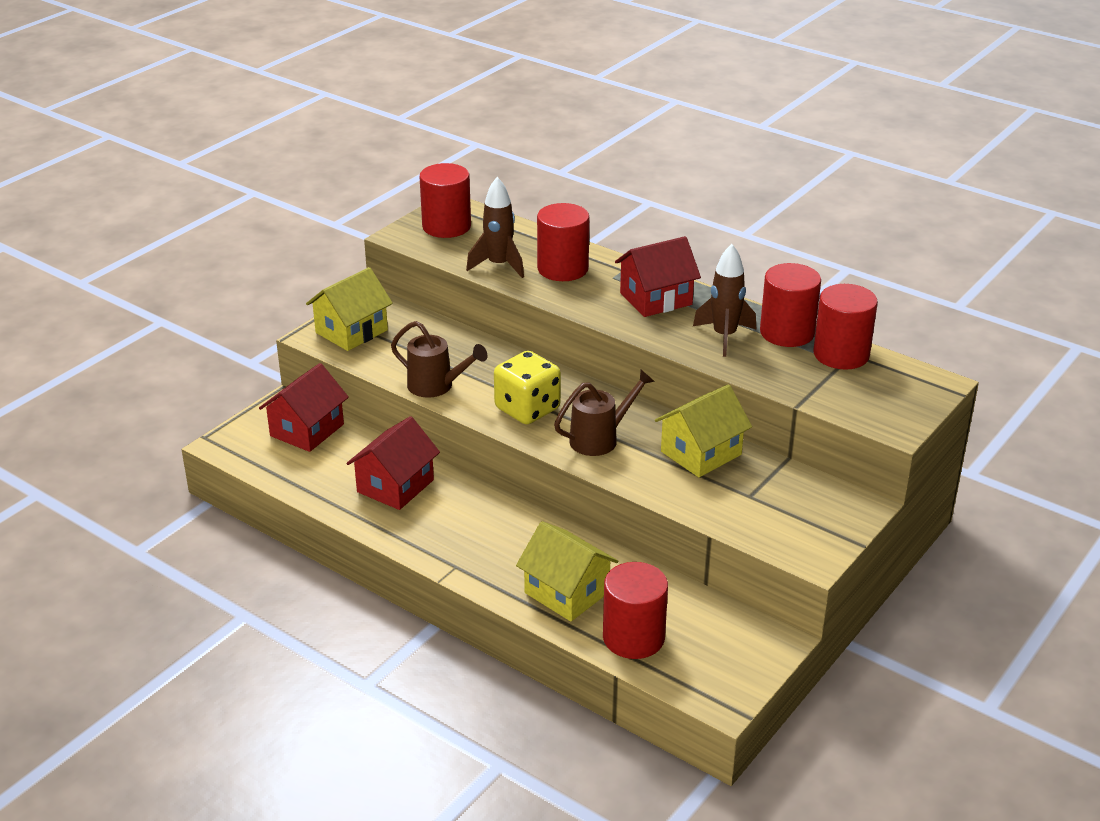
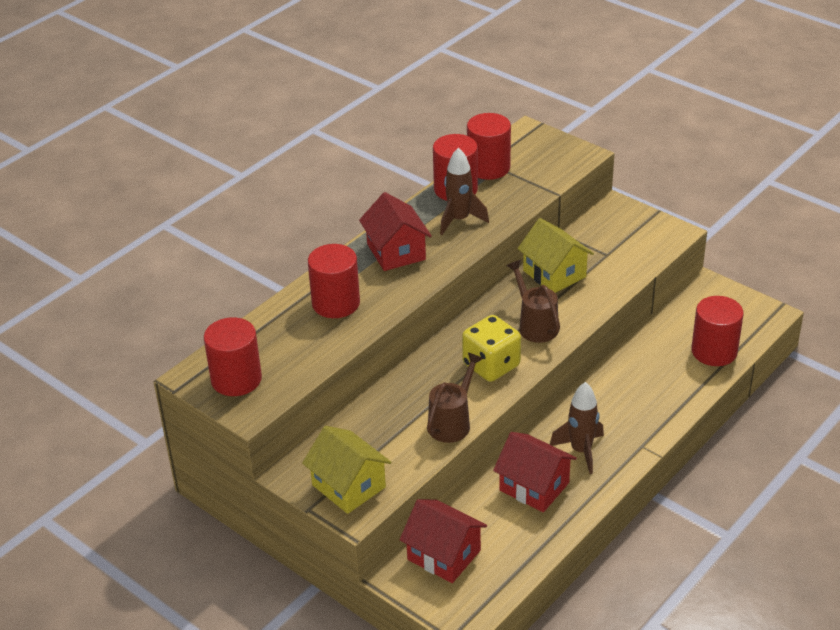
camera: 85 degrees left, 5 degrees up
brown rocket [466,177,524,278] -> brown rocket moved to [550,382,604,474]
yellow house [516,521,618,622] -> none

